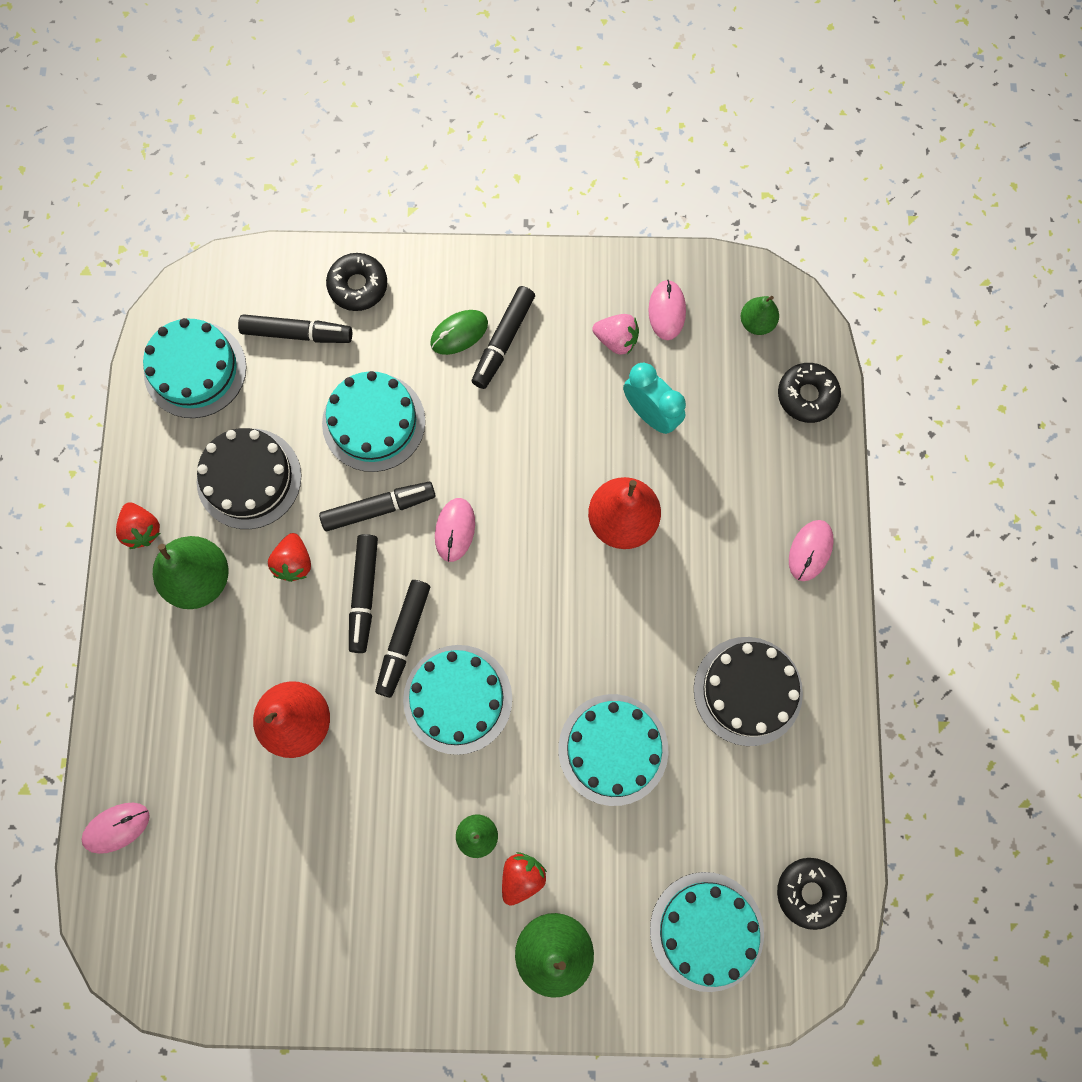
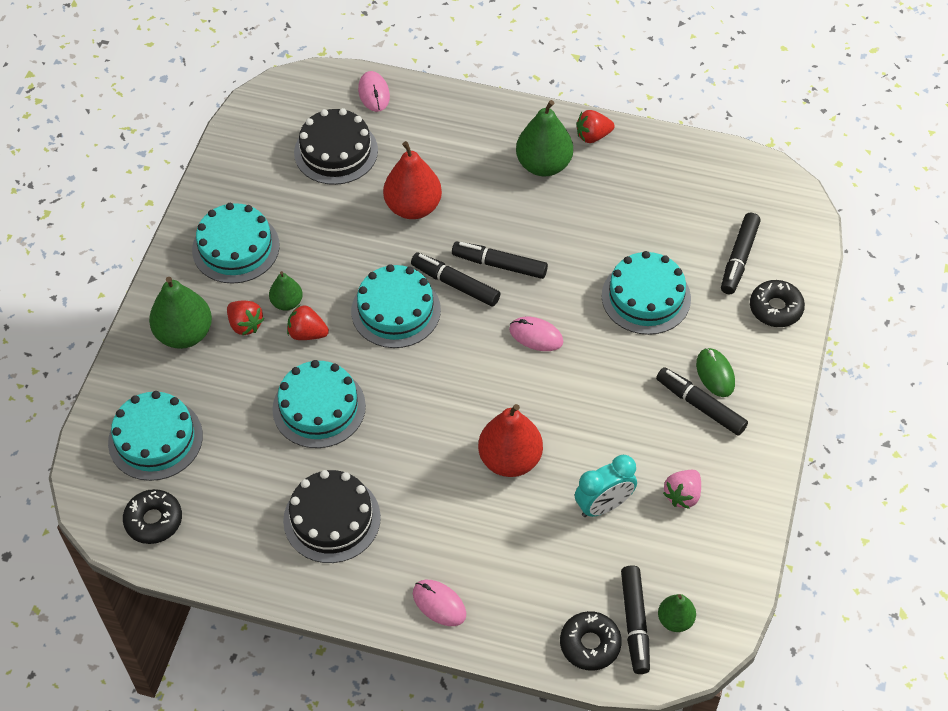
camera: 105 degrees right, 20 degrees down
turquoise cake [143,318,247,418] -> turquoise cake moved to [192,203,280,284]
black cake [197,428,301,529] -> black cake moved to [294,108,378,185]
red strawberry [268,533,311,582] -> red strawberry moved to [287,305,329,340]
black marker [319,482,436,531] -> black marker moved to [621,565,650,674]
pink mouse [648,280,686,340] -> none

